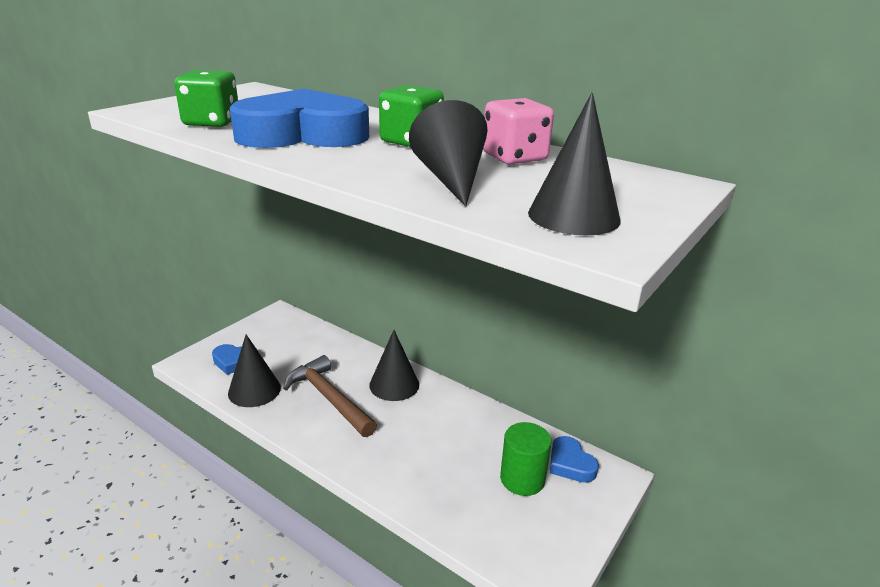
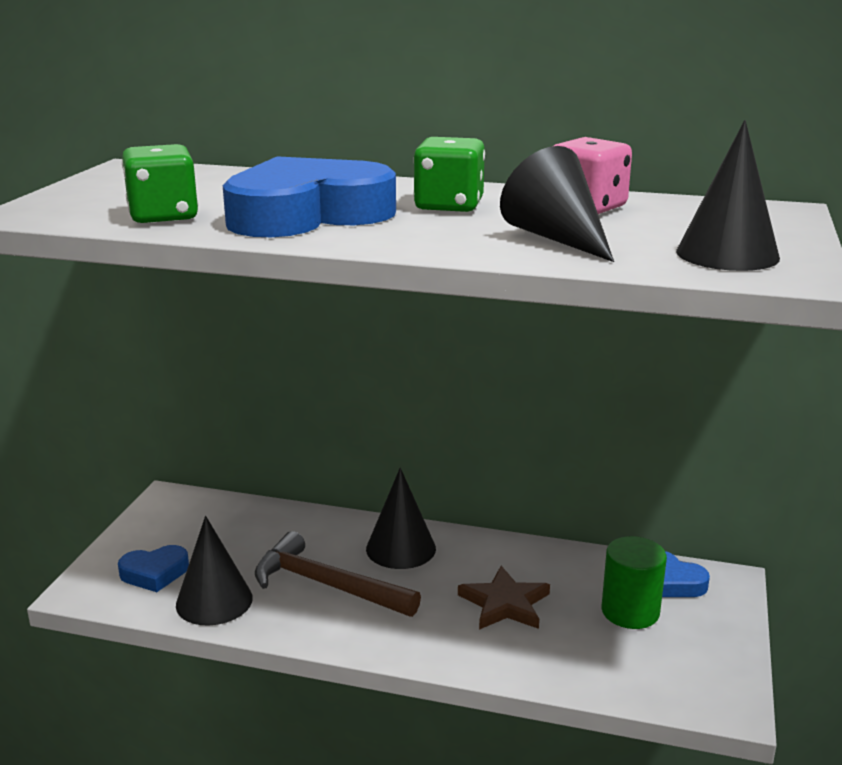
camera: 20 degrees left, 5 degrees down
none -> brown star [458,566,550,630]

